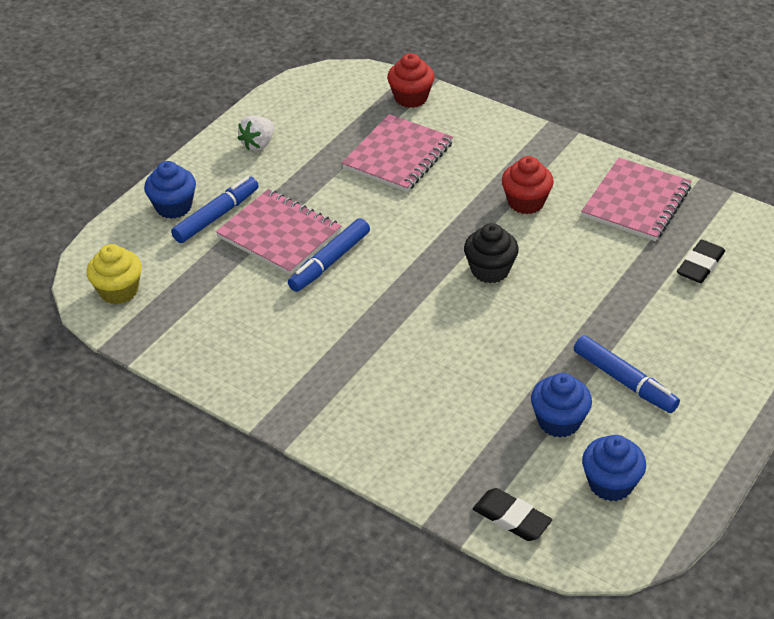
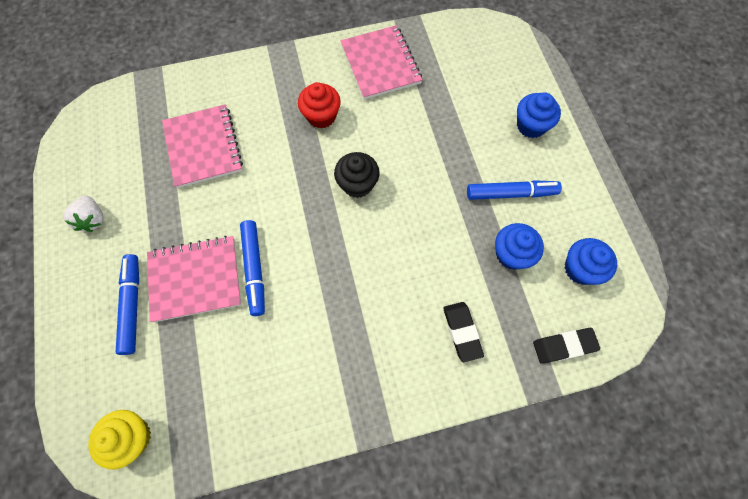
camera: 50 degrees left, 25 degrees up
blue cupcake [144,161,196,219] -> blue cupcake moved to [517,92,561,138]
red cupcake [387,53,435,108] -> none
black eraser [677,239,725,283] -> black eraser moved to [443,302,484,362]

